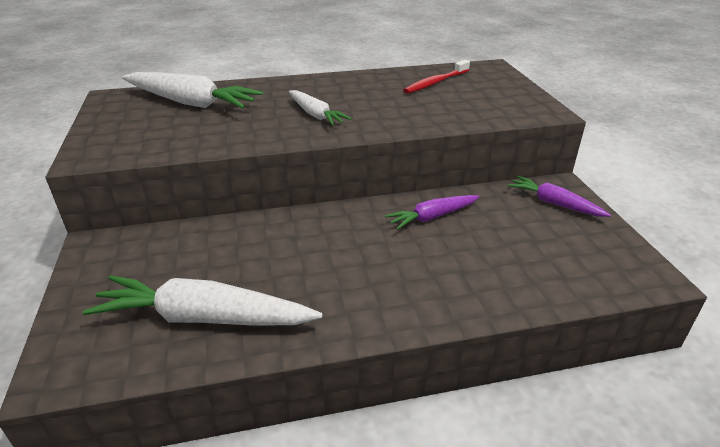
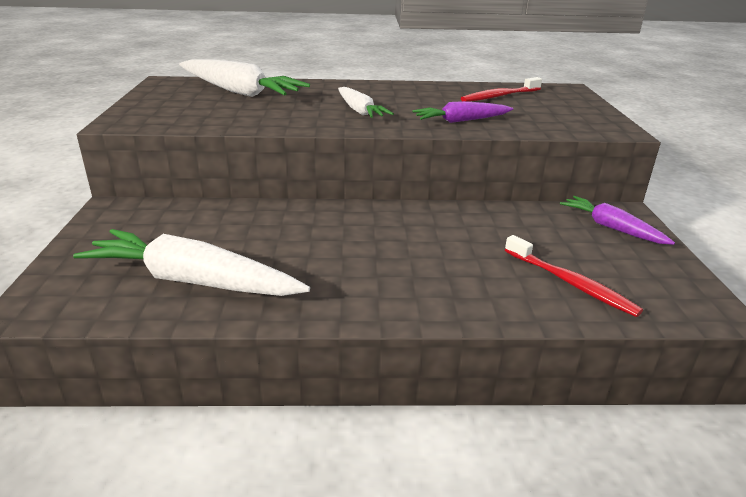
camera: 10 degrees right, 5 degrees down
purple carrot [385,195,479,230] -> purple carrot moved to [412,101,513,123]
none -> red toothbrush [505,235,643,317]

